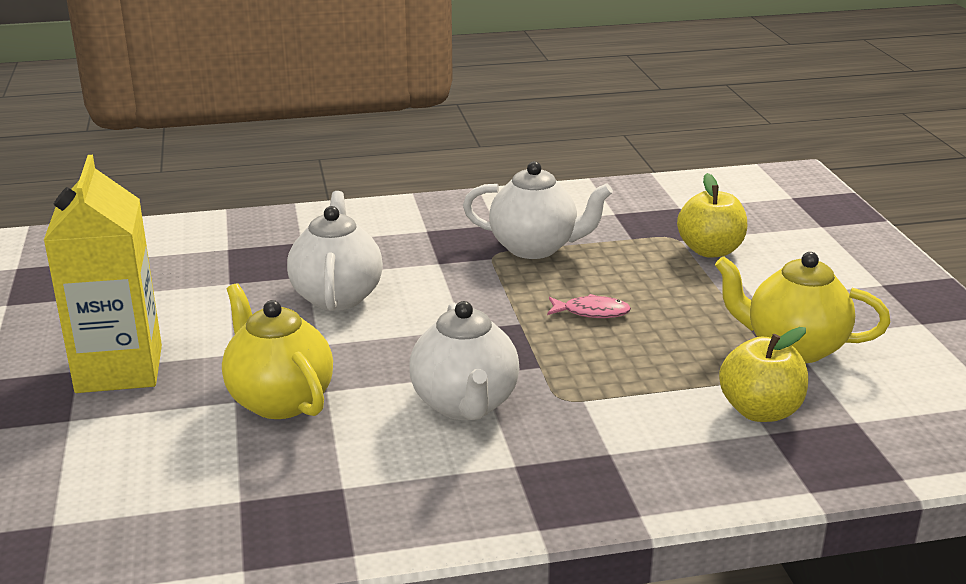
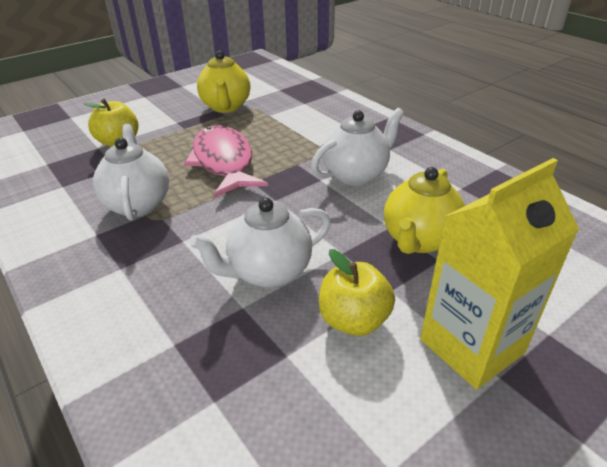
camera: 115 degrees left, 10 degrees up
pink fish [547,294,631,318] -> pink fish [184,125,268,198], size x2.34
yellow apple [719,327,808,422] -> yellow apple moved to [319,249,395,336]

